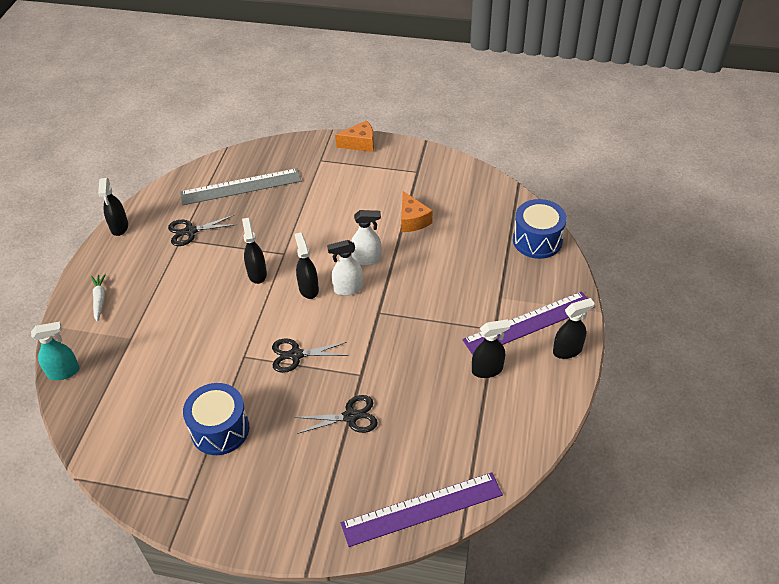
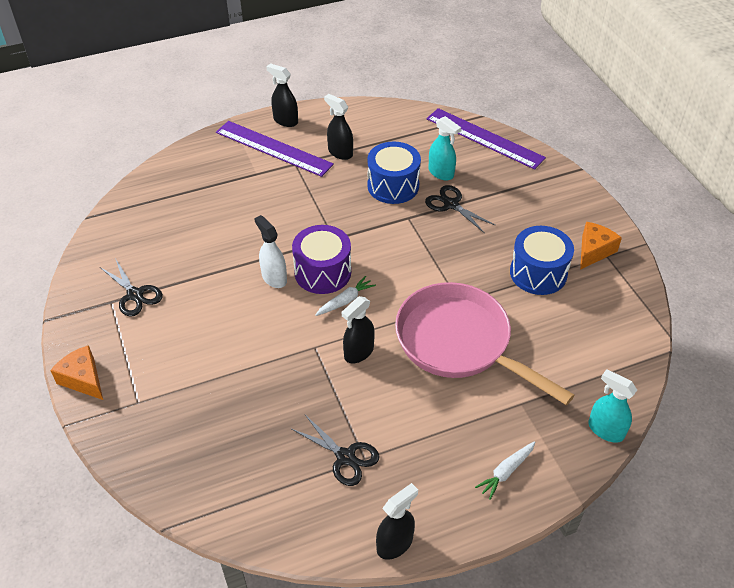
camera: 125 degrees left, 0 degrees up
grey ruler [180,168,301,205] -> none
black scissors [272,338,349,373] -> black scissors moved to [100,258,163,317]
black spray bottle [295,232,319,299] -> white carrot [315,276,376,316]
white spray bottle [327,240,363,296] -> purple drum [292,225,351,294]
orange cheese [401,191,433,232] -> orange cheese moved to [580,222,622,270]
blue drum [513,199,567,259] -> blue drum moved to [367,142,421,204]
none -> pink pan [395,282,575,405]
none -> turquoise spray bottle [428,116,461,181]

